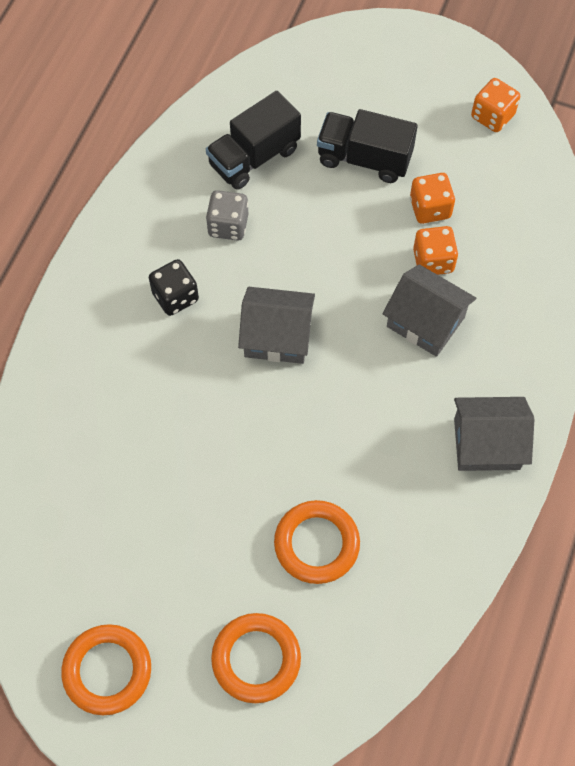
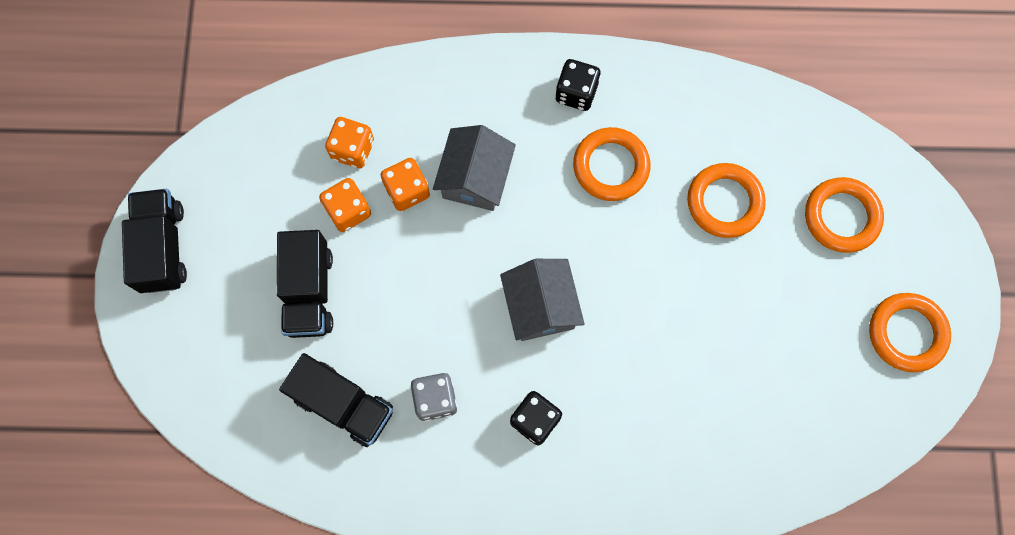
camera: 110 degrees left, 10 degrees up
grey house [454,397,535,471] -> black dice [555,59,601,111]
orange dice [471,78,520,132] -> orange dice moved to [325,117,374,168]
none -> black truck [122,189,187,293]
none -> orange ring [573,127,651,201]

